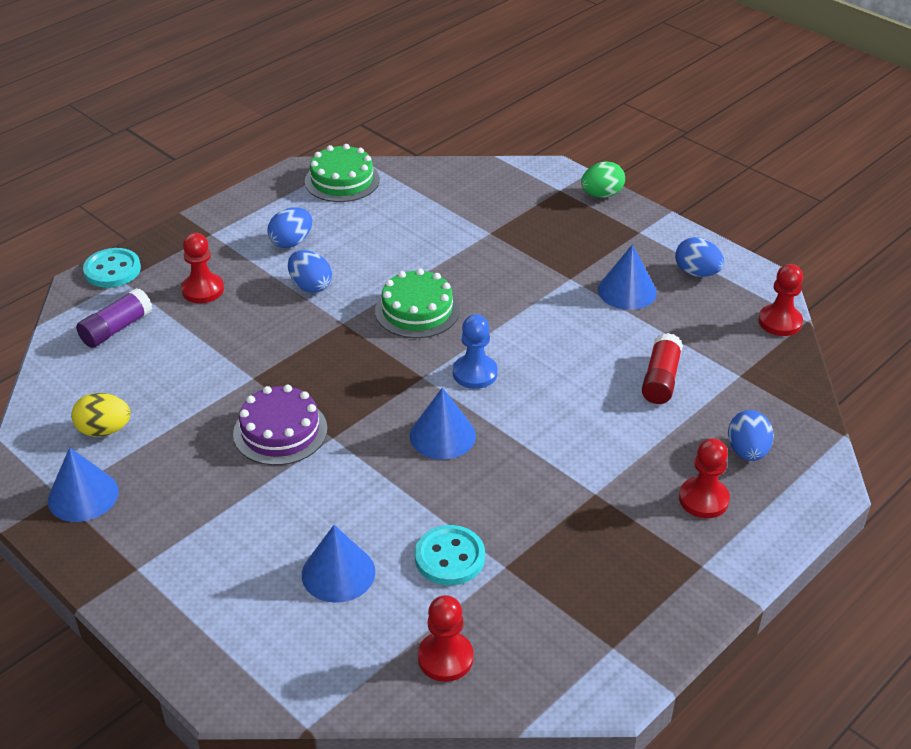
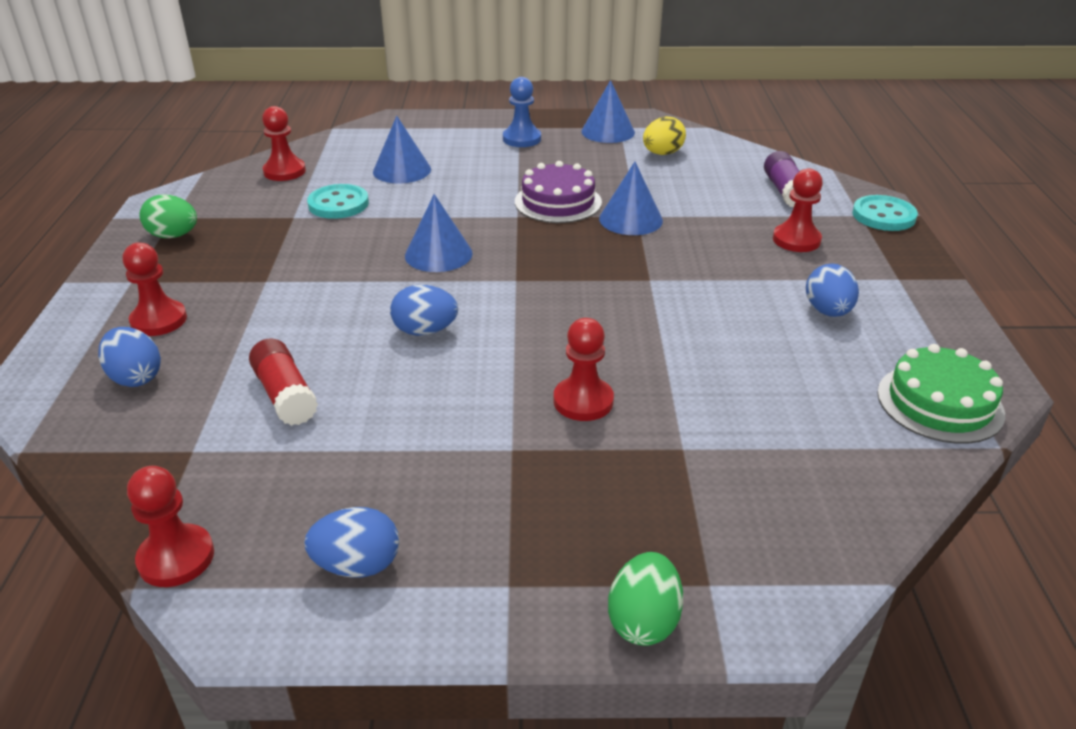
camera: 135 degrees right, 5 degrees down
blue egg [288,250,332,293] -> blue egg moved to [390,284,458,336]
green cake [375,268,460,338] -> none
blue pawn [453,314,498,389] -> blue pawn moved to [503,77,541,147]
blue cone [598,244,657,310] -> blue cone moved to [599,162,663,235]
none -> green egg [140,195,197,238]
none -> red pawn [554,318,614,421]

